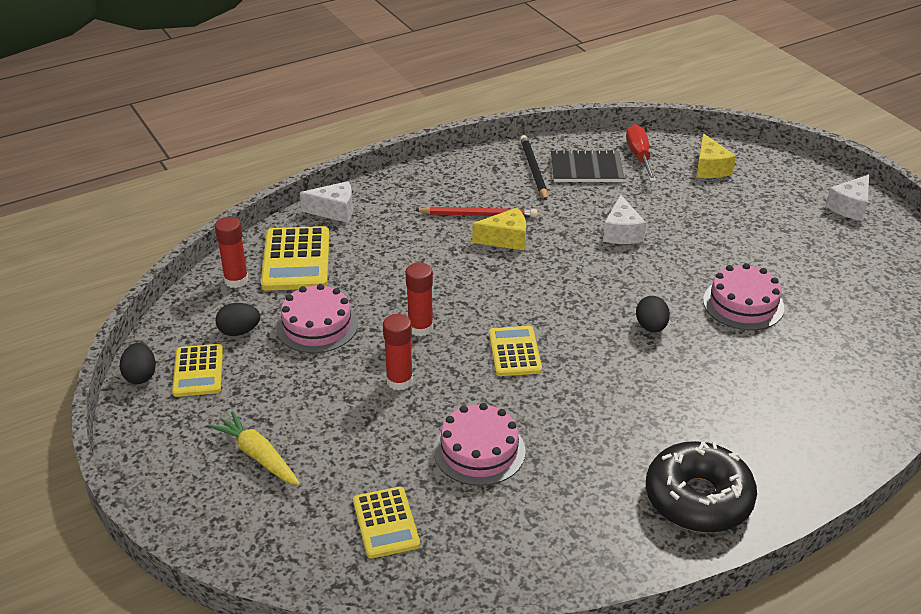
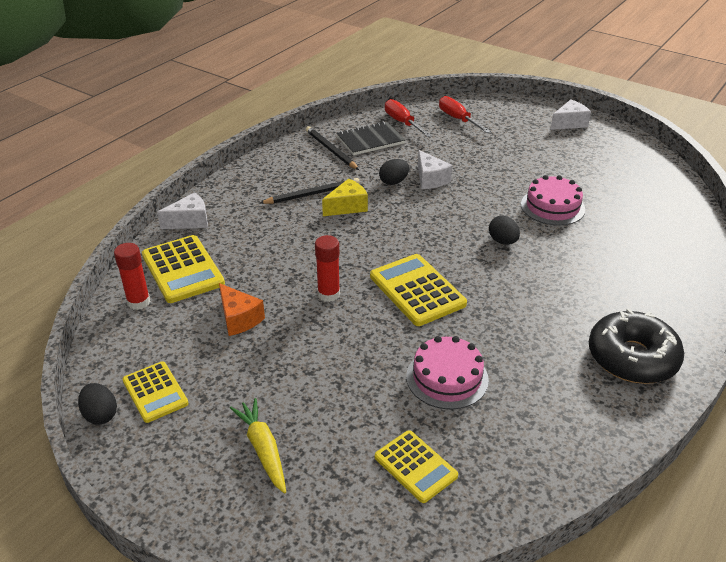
camera: 25 degrees left, 0 degrees up
yellow carrot [210,411,300,485] -> yellow carrot turned 45 degrees clockwise [230,398,286,494]
black egg [215,303,260,336] -> black egg moved to [379,159,409,185]
pink cake [276,284,358,353] -> orange cheese [219,283,265,336]
red glue stick [383,314,413,390] -> none
red pencil [415,207,537,217] -> black pencil [260,178,360,204]
yellow calculator [489,326,542,376] -> yellow calculator [370,254,467,326], size x1.54
yellow cheese [696,134,736,178] -> red screwdriver [439,96,491,133]
white cheese [825,174,869,221] -> white cheese turned 135 degrees counterclockwise [550,99,591,130]

